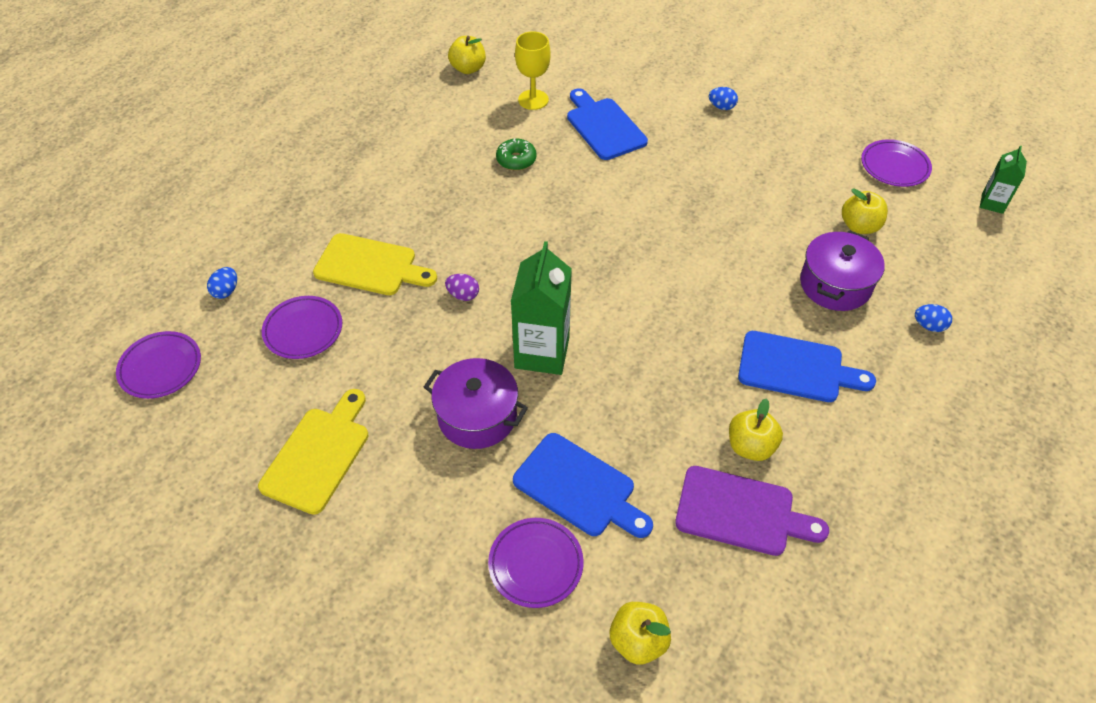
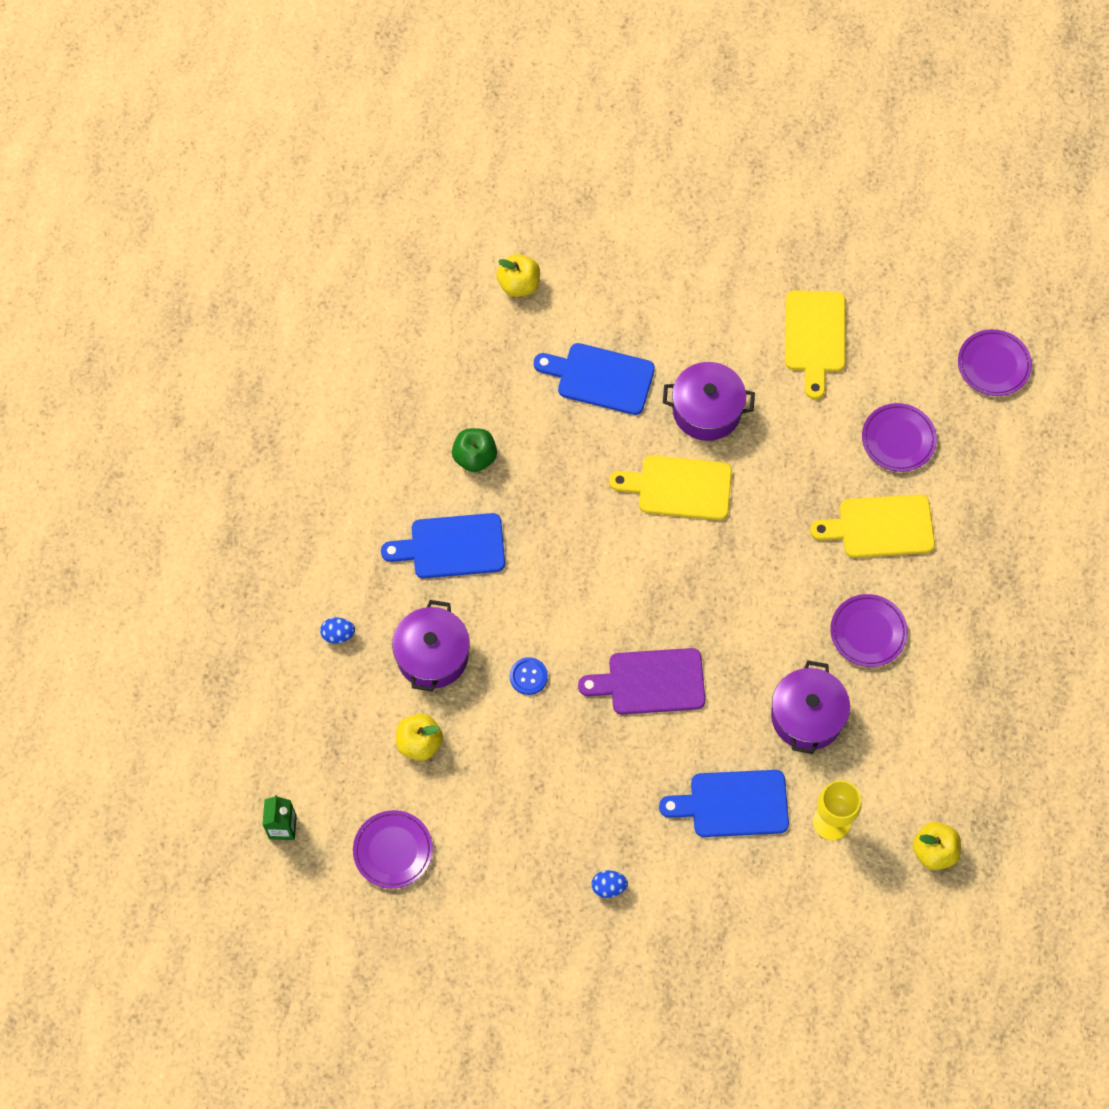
camera: 160 degrees right, 15 degrees up
blue egg [207,267,237,299] -> none
purple egg [445,274,479,301] -> none
purple plate [488,518,584,608] -> purple plate moved to [830,594,908,667]
green donut [496,138,537,171] -> purple pot [771,660,850,754]
green carton [511,241,572,375] -> yellow cutting board [609,455,732,520]
blue cutting board [567,88,648,160] -> blue cutting board turned 135 degrees clockwise [659,770,789,837]
purple cutting board [675,466,829,556] -> purple cutting board moved to [578,648,705,714]
yellow apple [729,398,783,461] -> green apple [452,428,497,472]
none -> blue button [510,657,548,695]

